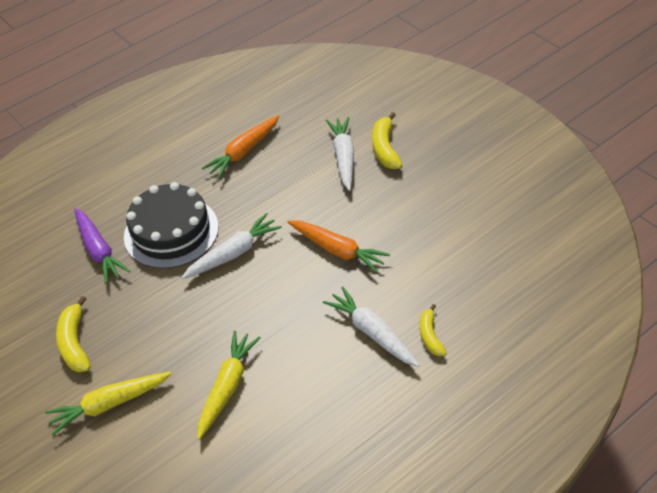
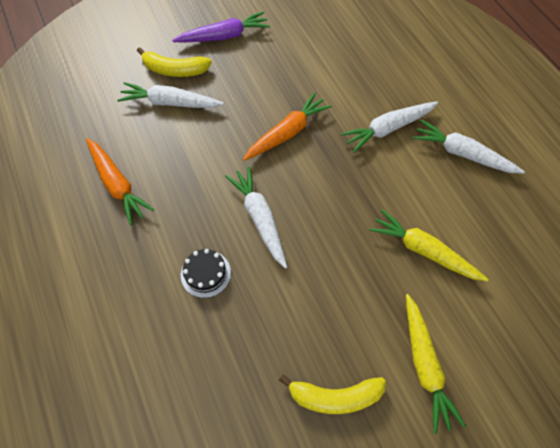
camera: 80 degrees left, 15 degrees up
purple carrot [74,208,130,284] -> purple carrot moved to [172,11,270,43]
black cake [124,182,219,269] -> black cake [181,249,231,298], size x0.47
yellow banana [420,304,447,356] -> none
none -> white carrot [413,120,525,174]

